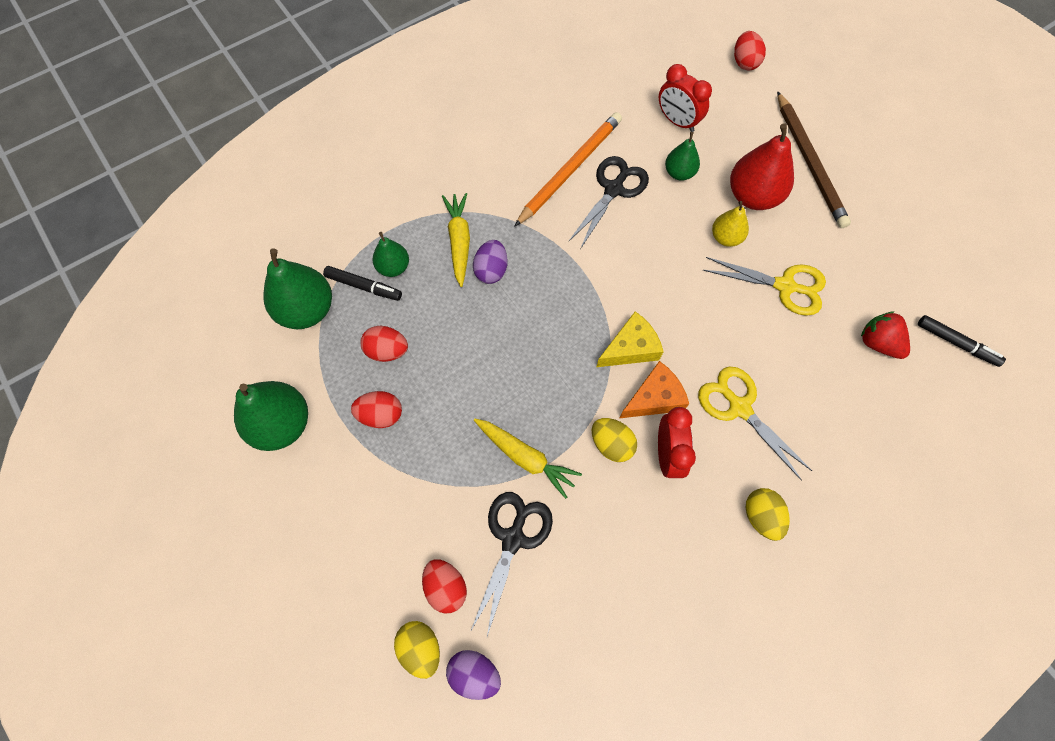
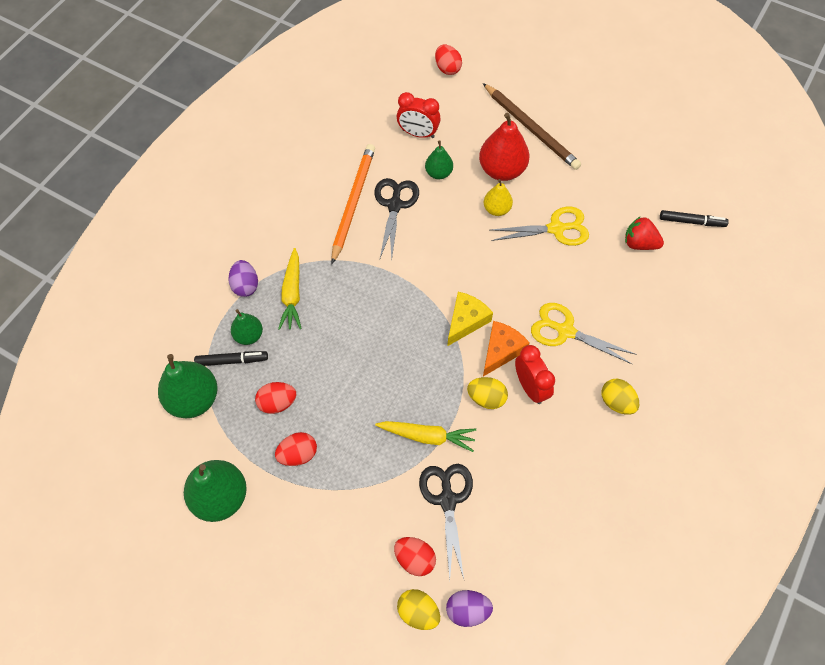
camera: 25 degrees left, 5 degrees down
yellow carrot [442,193,470,287] -> yellow carrot turned 150 degrees counterclockwise [278,248,302,330]
purple egg [473,240,508,284] -> purple egg moved to [228,260,258,297]

